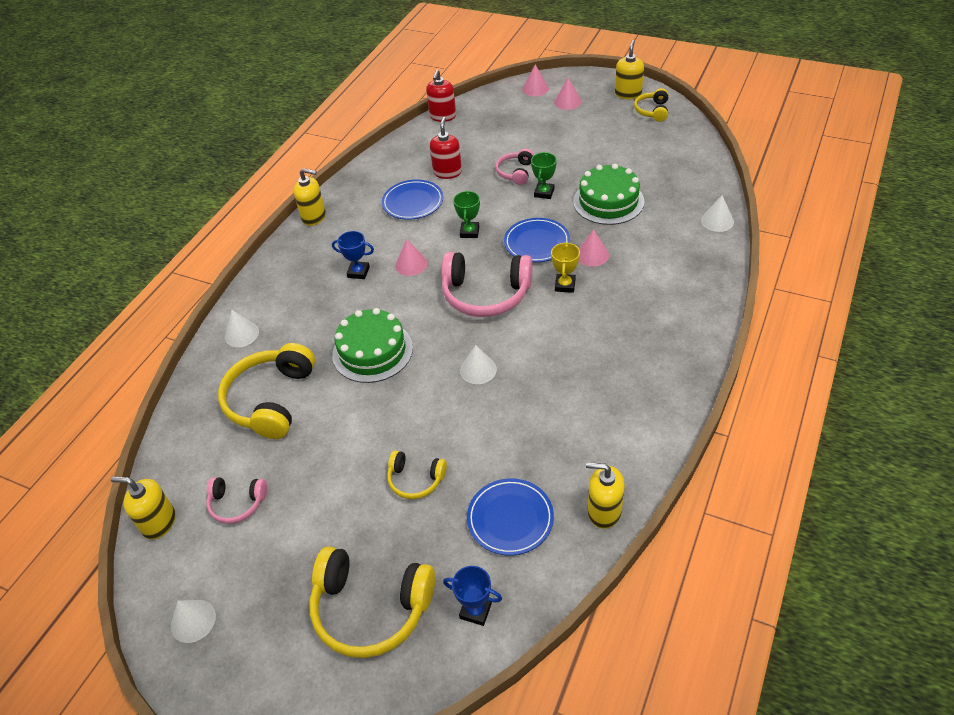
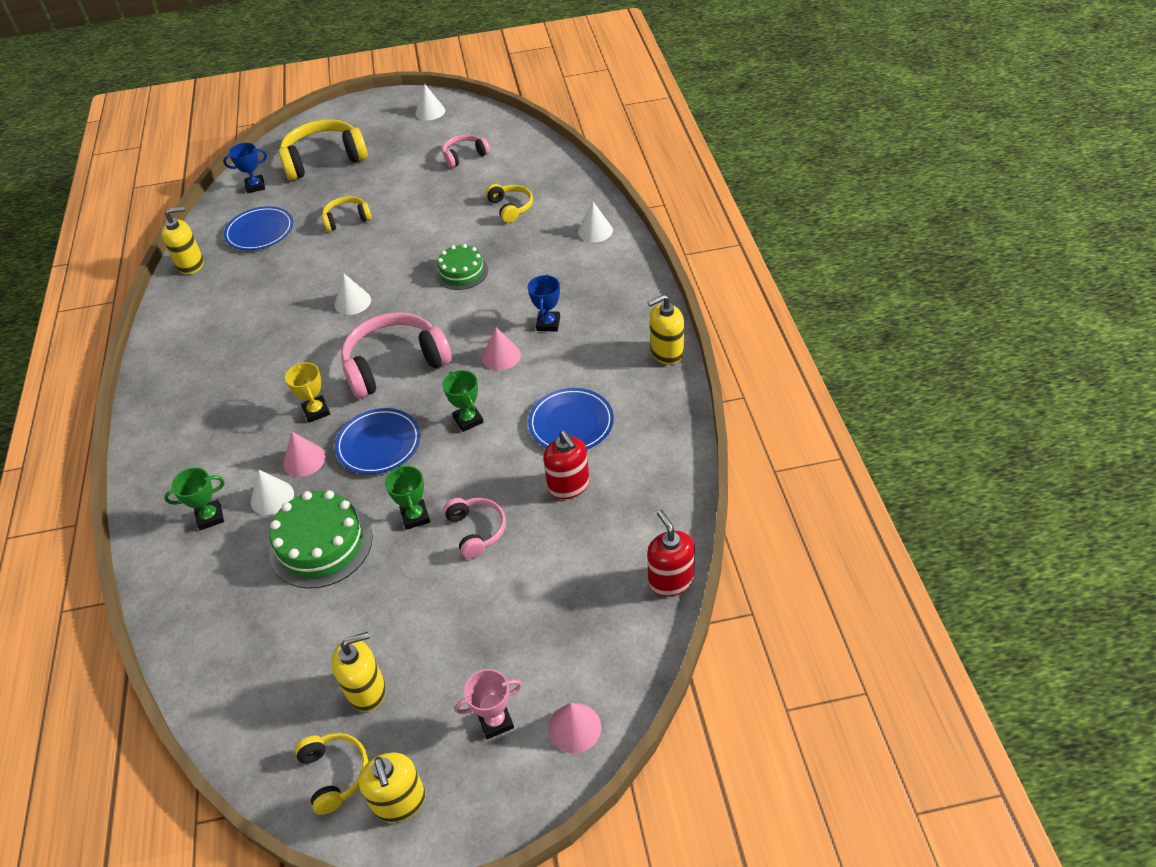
camera: 145 degrees right, 0 degrees up
yellow soap dispenser [111,476,175,540] -> yellow soap dispenser moved to [331,632,386,711]
yellow headphones [218,343,315,439] -> yellow headphones [486,184,533,223], size x0.53
blue trophy [332,231,374,279] -> blue trophy turned 60 degrees counterclockwise [528,274,560,331]
green cake [332,308,413,383] -> green cake [436,244,488,290], size x0.64
pink cone [554,77,582,110] -> pink trophy [455,669,522,739]
white cone [701,195,734,232] -> white cone moved to [251,470,294,515]
none -> green trophy [164,467,225,530]

